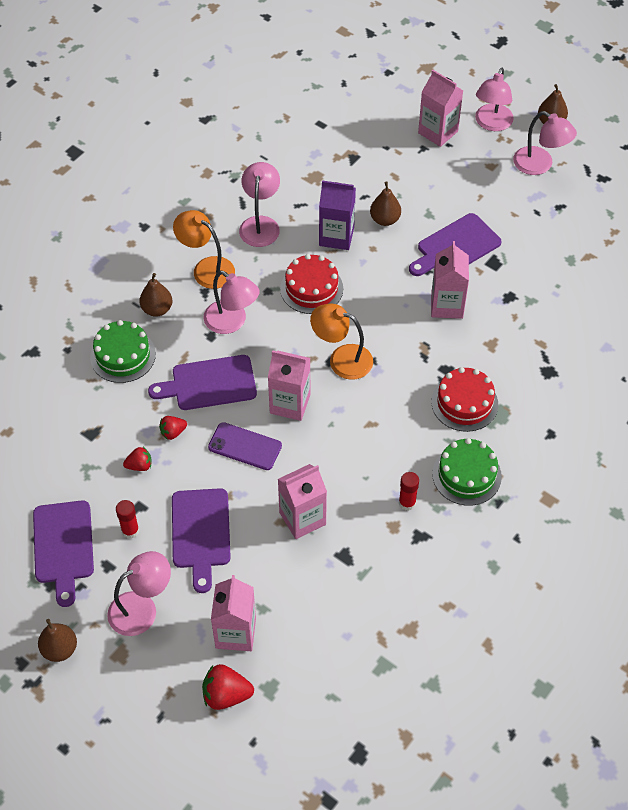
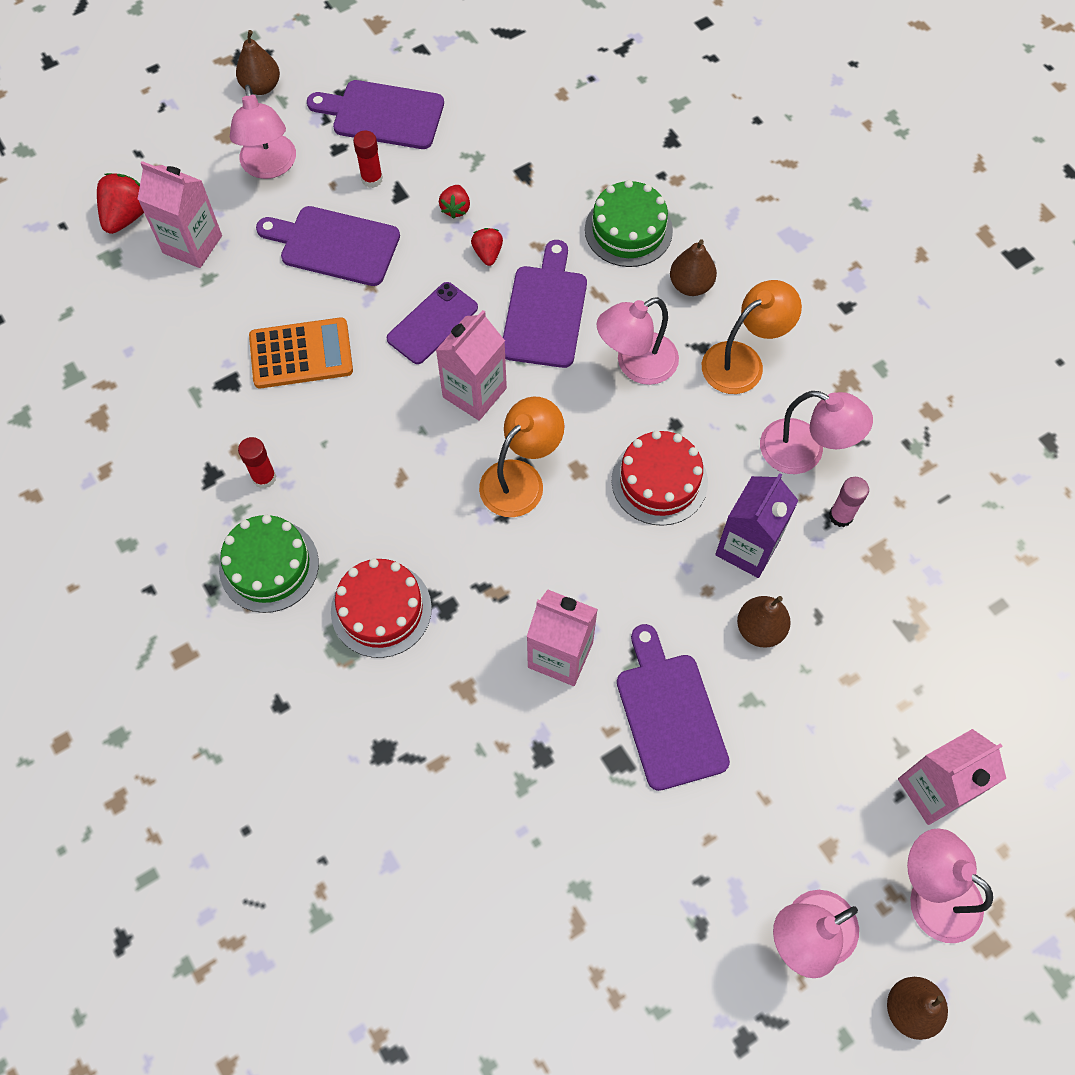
camera: 110 degrees right, 10 degrees up
pink carton [278,464,327,539] -> orange calculator [249,317,353,389]
none -> pink glue stick [829,477,869,527]

